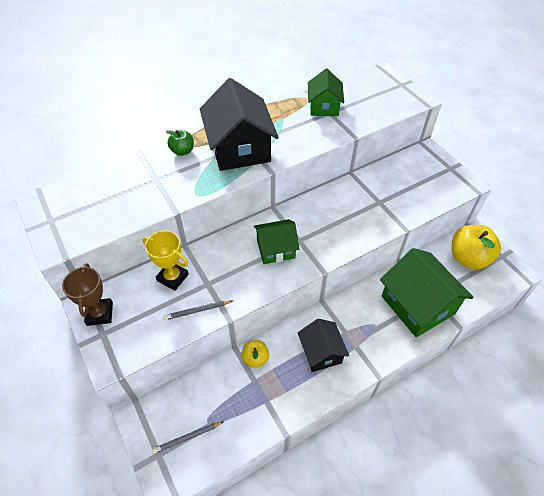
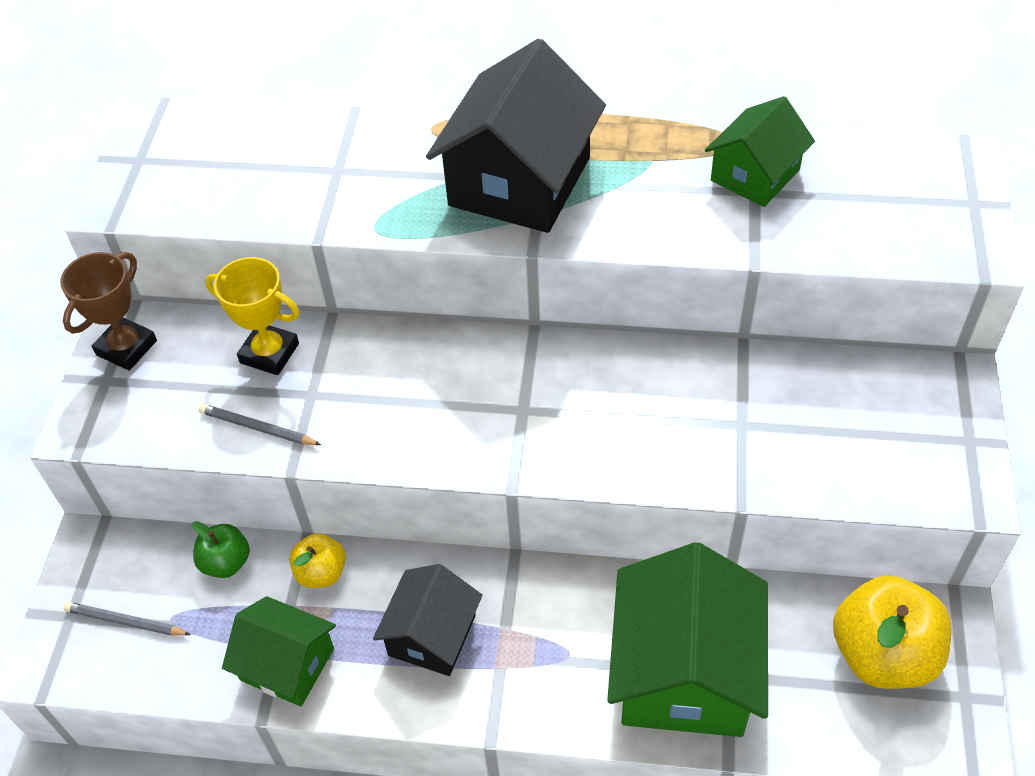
camera: 40 degrees right, 0 degrees up
yellow trophy [142,230,189,291] -> yellow trophy turned 45 degrees counterclockwise [205,257,300,375]
green apple [166,130,194,156] -> green apple moved to [192,521,250,578]
green house [254,219,299,264] -> green house moved to [222,596,336,707]

